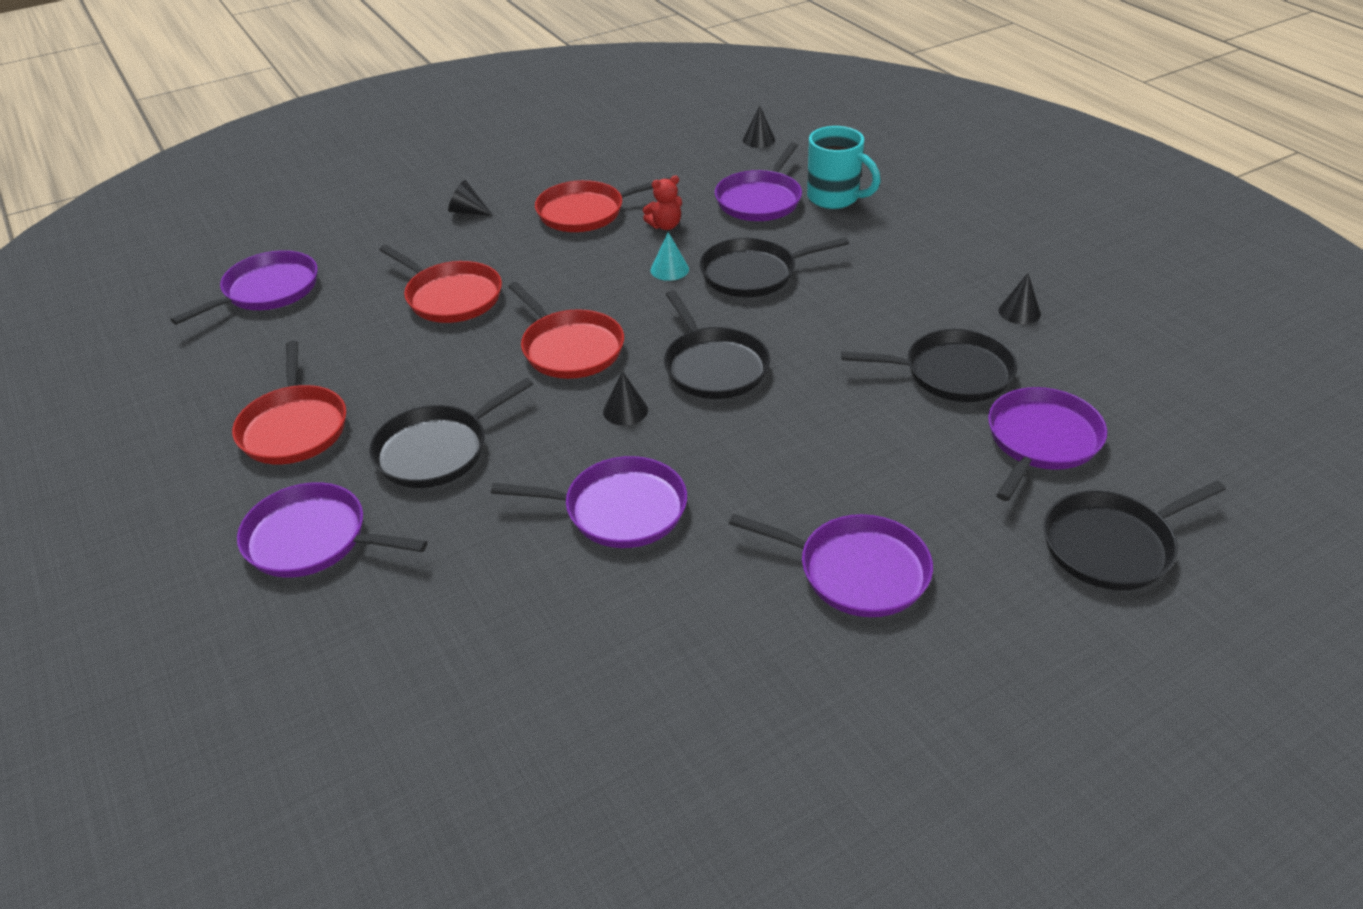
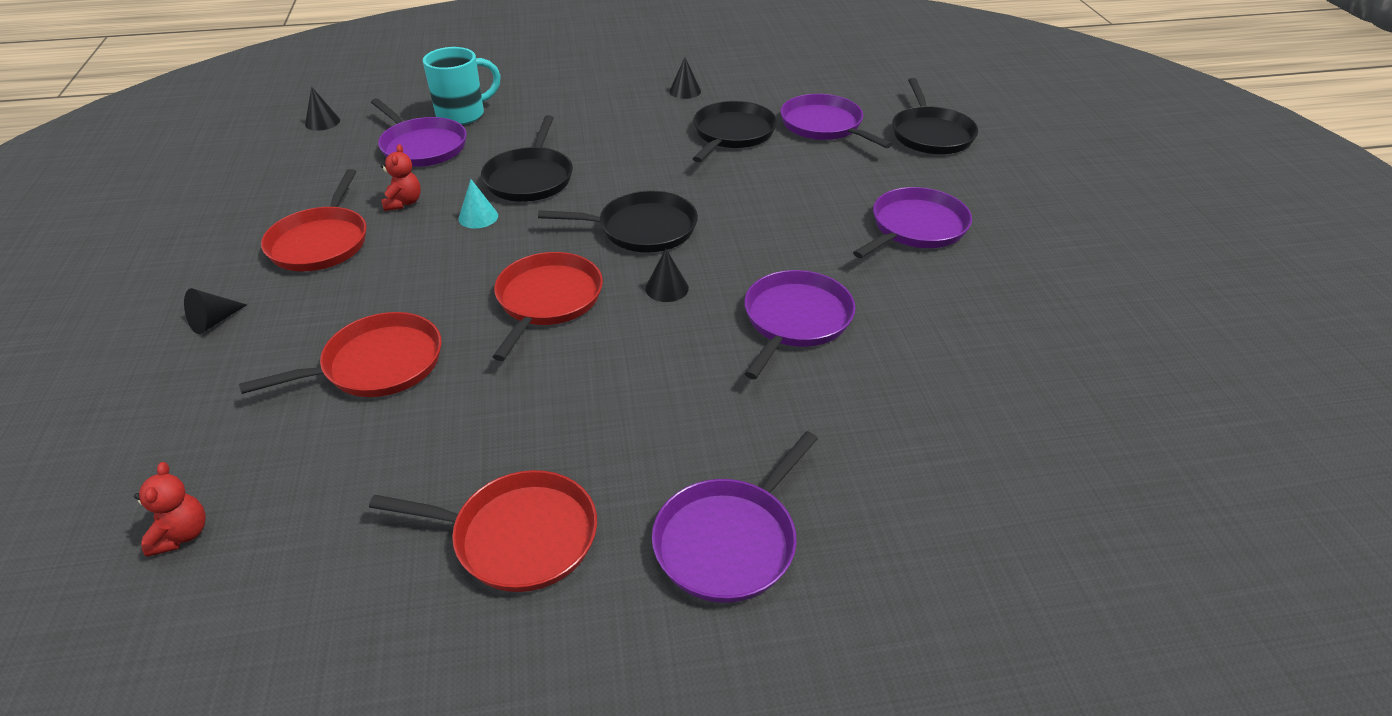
camera: 70 degrees left, 0 degrees up
purple pan [170,250,318,325] -> red teddy bear [134,462,206,557]
black pan [369,378,533,488] -> none
red pan [508,282,624,379] -> red pan turned 60 degrees counterclockwise [493,252,603,361]

